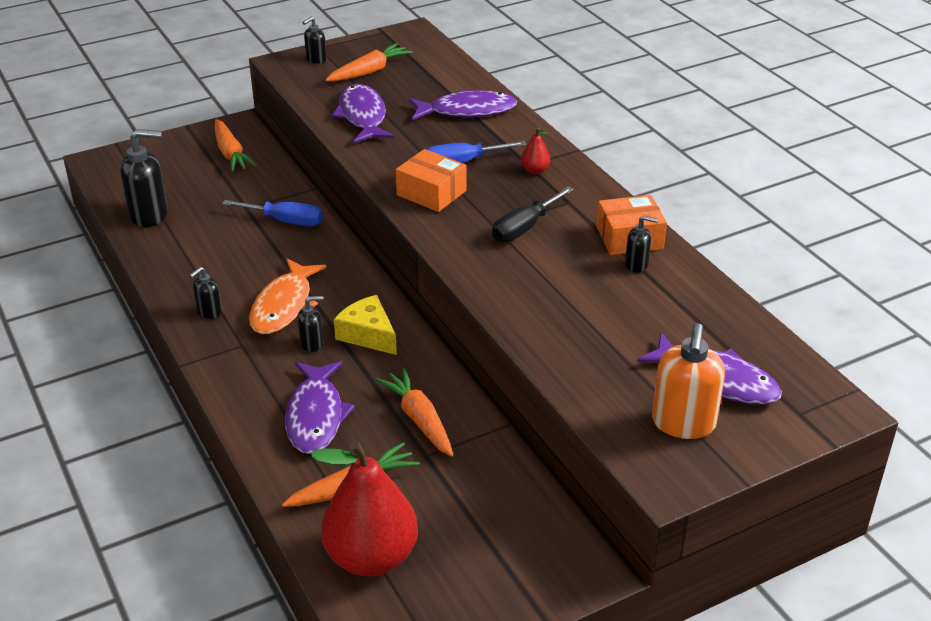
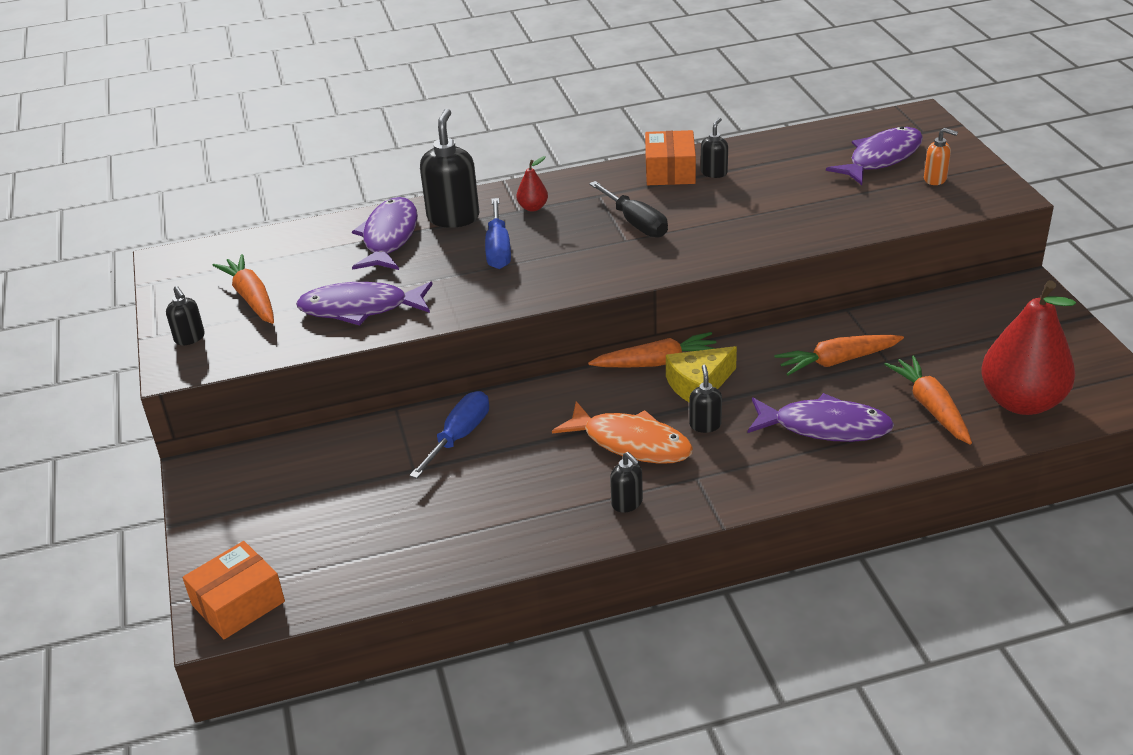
camera: 75 degrees left, 0 degrees up
black soap dispenser [120,129,168,227] -> black soap dispenser moved to [420,109,479,228]
orange carrot [215,119,257,172] -> orange carrot moved to [588,332,716,368]
orange box [396,149,467,212] -> orange box moved to [183,541,285,639]
orange soap dispenser [652,323,725,439] -> orange soap dispenser [924,128,958,185], size x0.53

